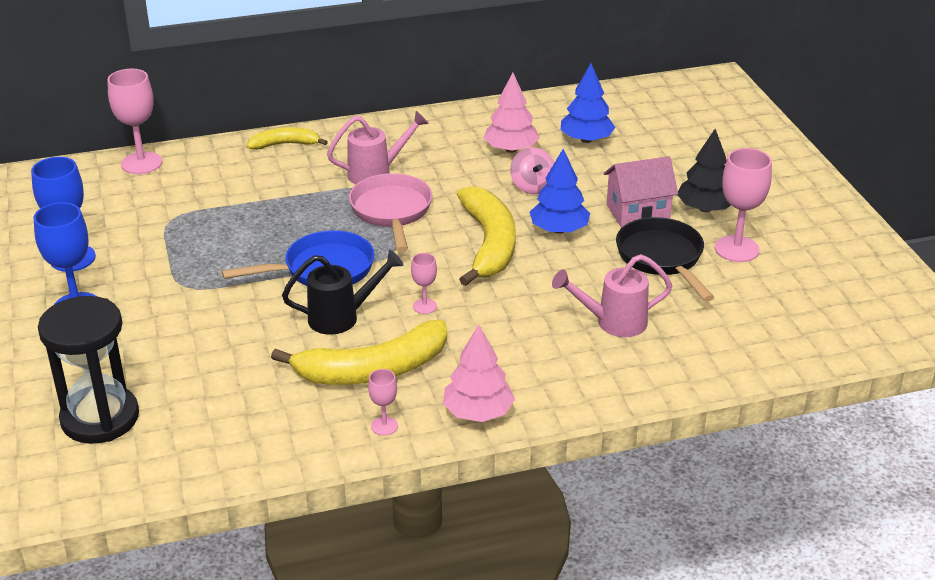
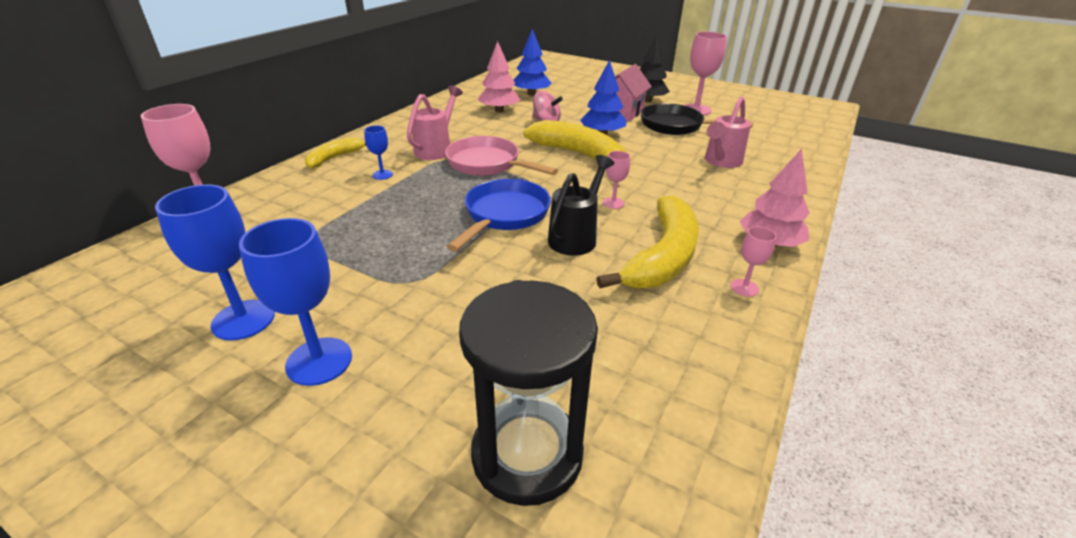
camera: 45 degrees left, 0 degrees up
none -> blue goblet [364,125,393,180]

